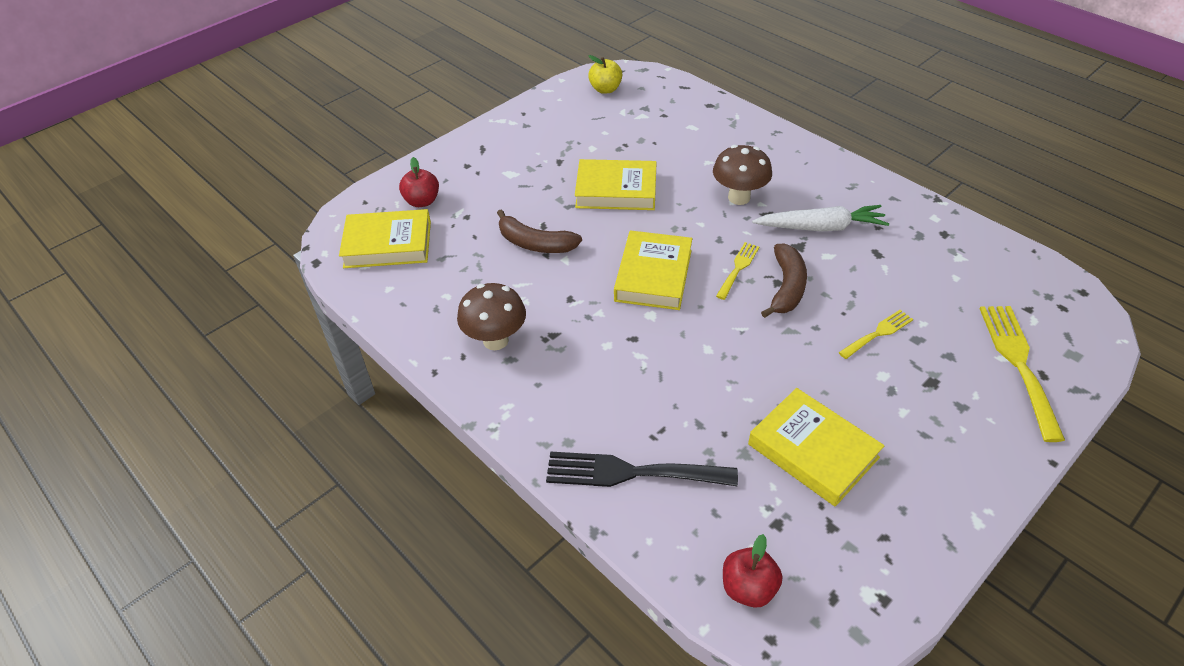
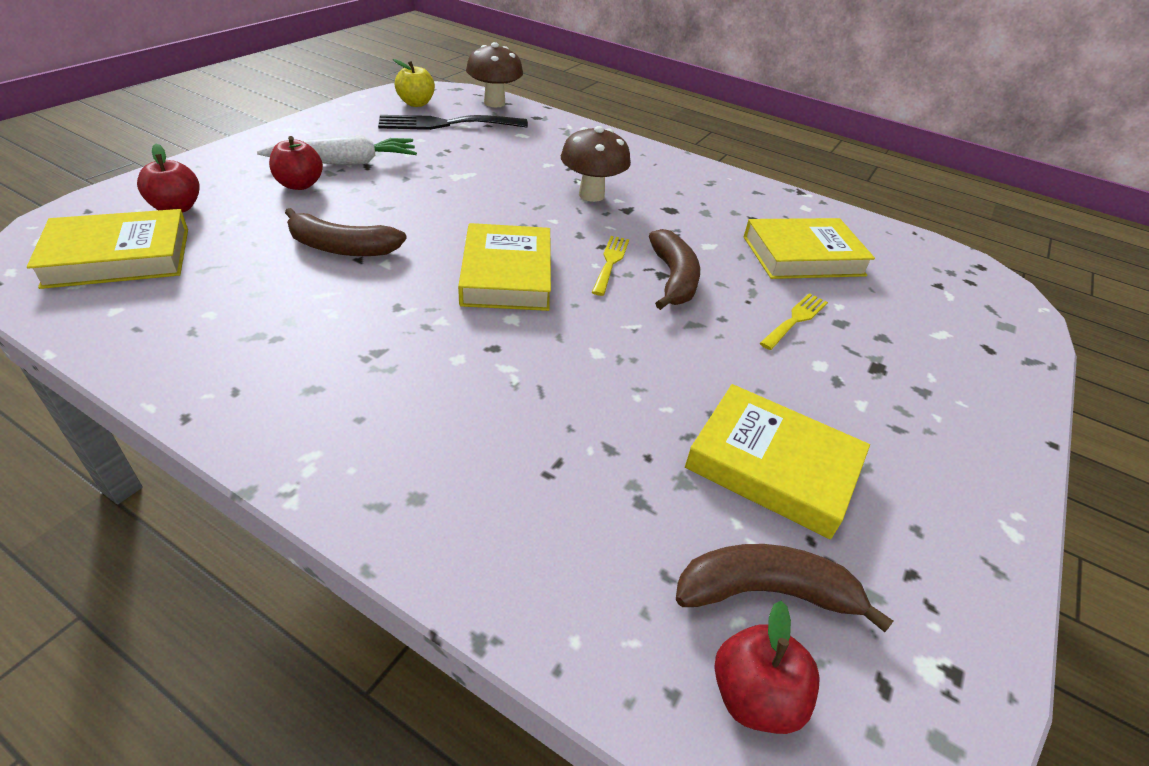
camera: 20 degrees left, 5 degrees down
brown mushroom [457,283,526,350] -> brown mushroom moved to [466,42,523,107]
black fork [546,451,738,487] -> black fork moved to [378,115,528,130]
yellow book [575,159,657,210] -> yellow book moved to [743,218,875,279]
white carrot [752,205,889,232] -> white carrot moved to [257,135,417,165]
yellow fork [979,306,1065,442] -> none
none -> red apple [269,136,323,190]
none -> brown banana [676,544,893,632]

